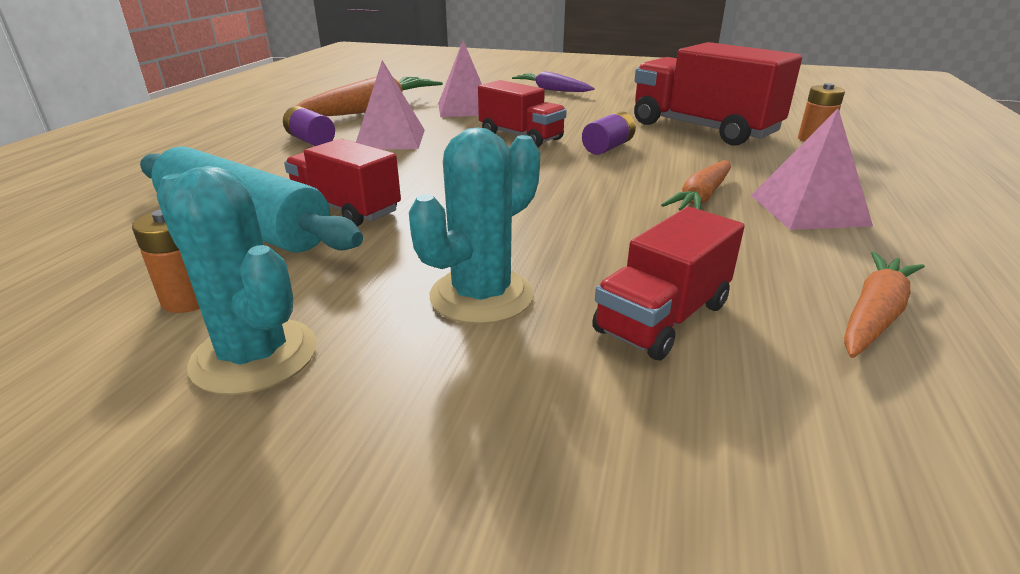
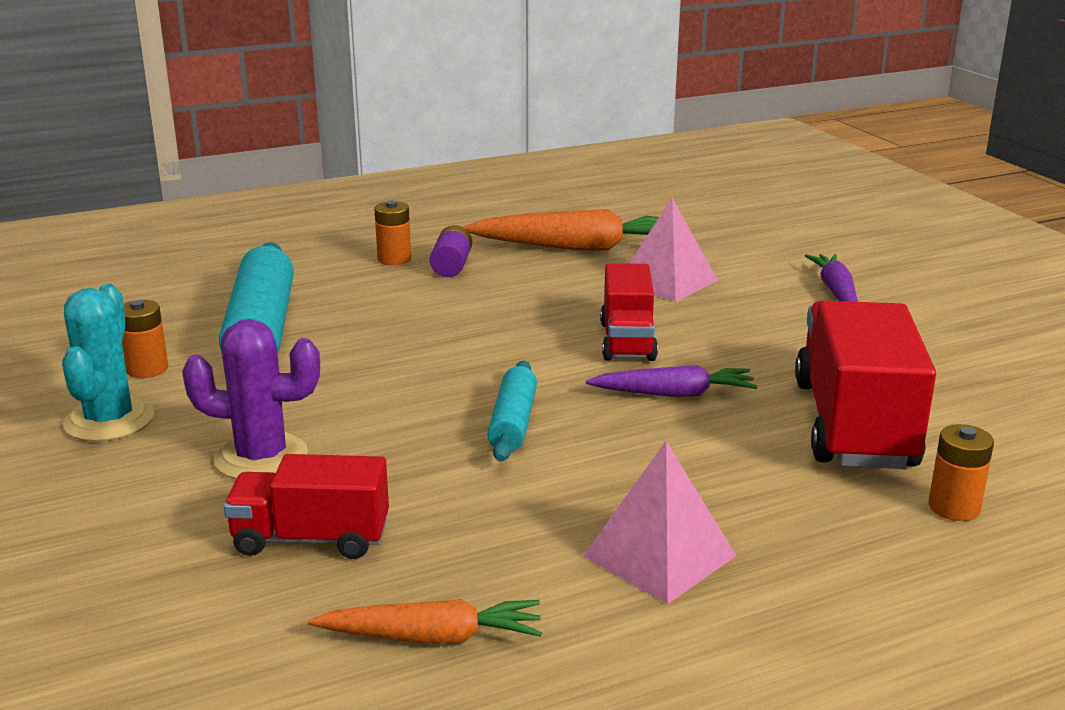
camera: 50 degrees right, 5 degrees down
red truck [284,139,401,226] -> none
pink pyramid [356,60,425,149] -> none
turquoise cactus [409,128,540,324] -> purple cactus [182,319,320,479]
purple battery [582,111,636,155] -> purple carrot [586,365,757,397]
orange carrot [661,160,731,211] -> none
none -> orange battery [374,200,411,265]
none -> turquoise rolling pin [487,361,537,461]

